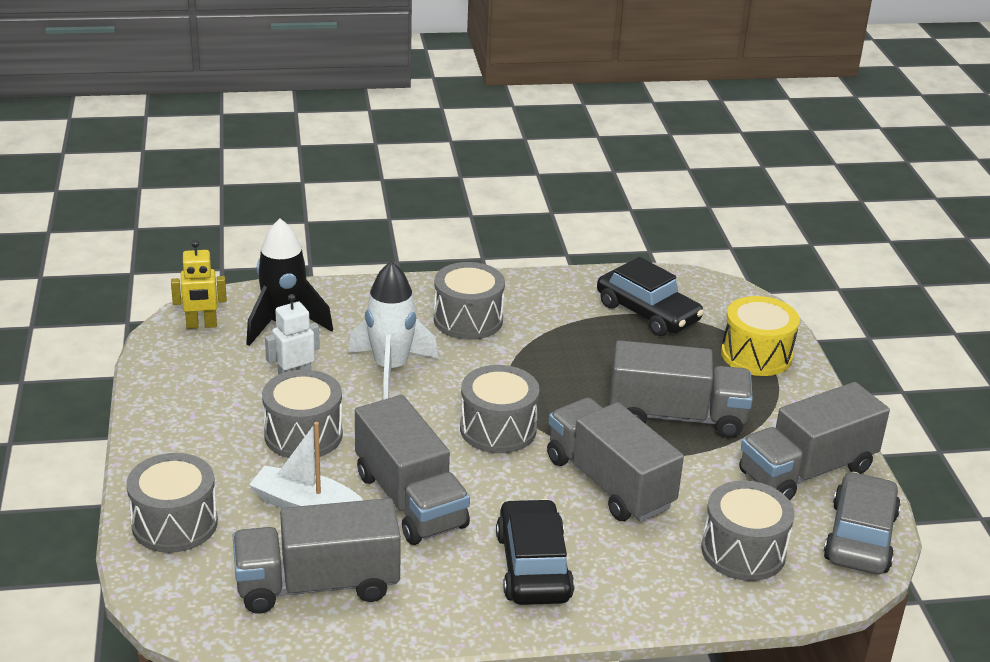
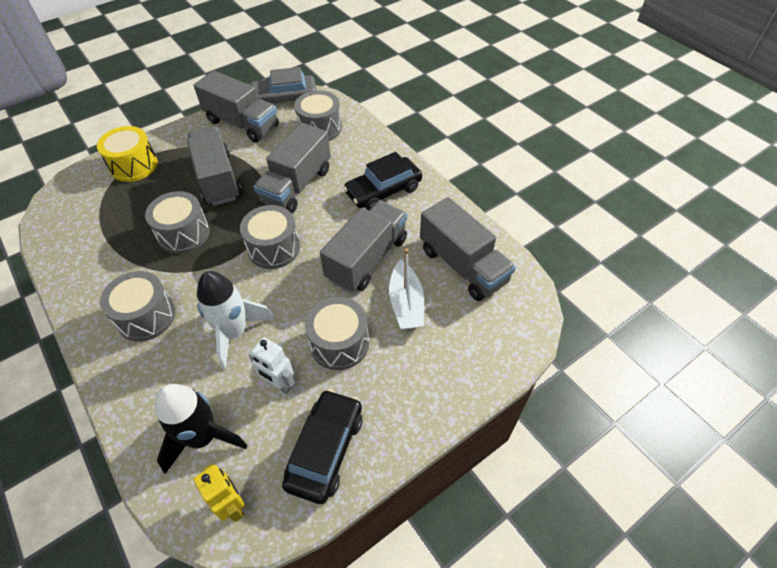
camera: 115 degrees left, 20 degrees up
grey drum [126,453,218,553] -> grey drum moved to [145,191,210,254]
black car [597,257,704,336] -> black car moved to [282,389,362,504]

